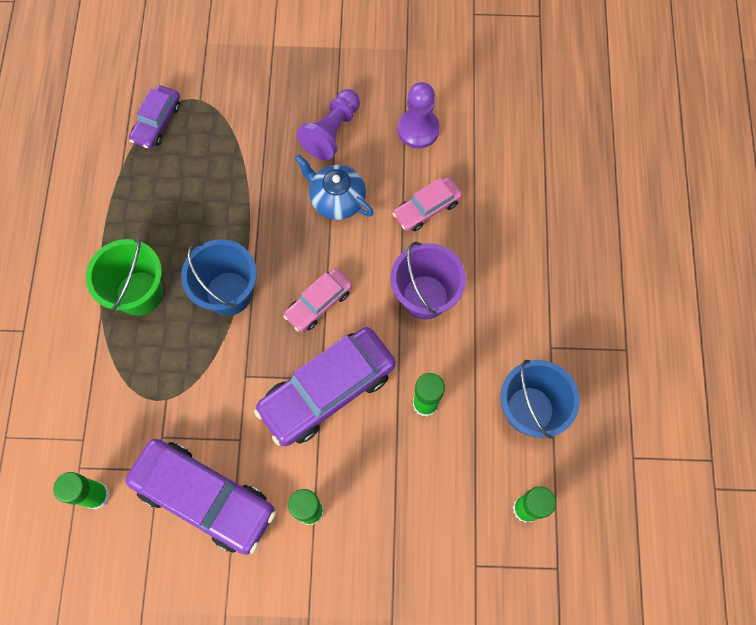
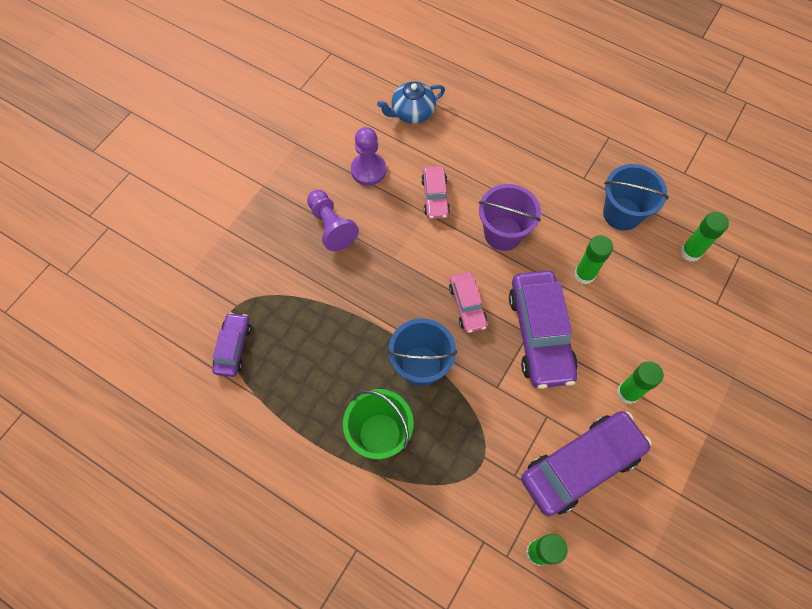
camera: 60 degrees left, 5 degrees down
purple car [129,85,180,149] -> purple car turned 135 degrees counterclockwise [212,312,251,377]
blue teapot [295,155,374,220] -> blue teapot moved to [377,81,445,124]

